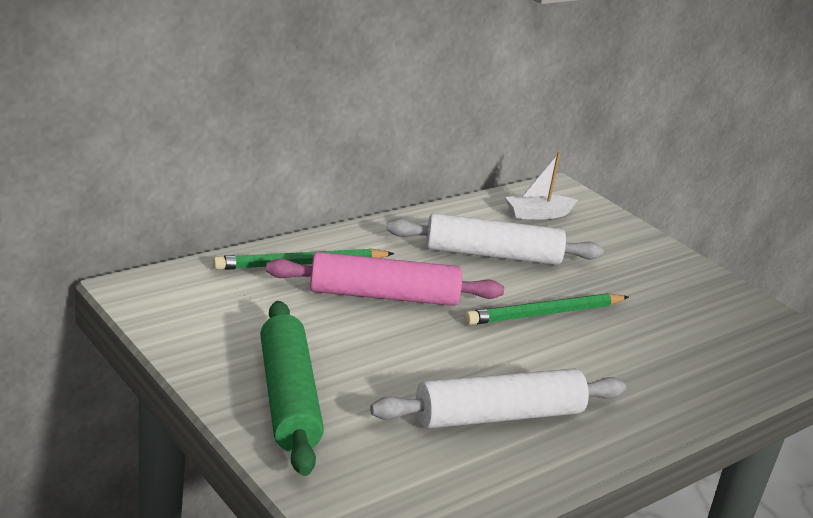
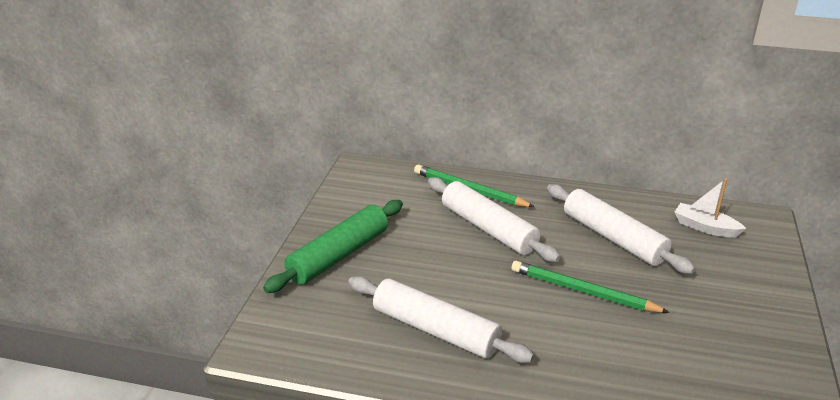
camera: 55 degrees right, 5 degrees up
pink rolling pin [266,252,504,306] -> white rolling pin [428,177,560,262]

